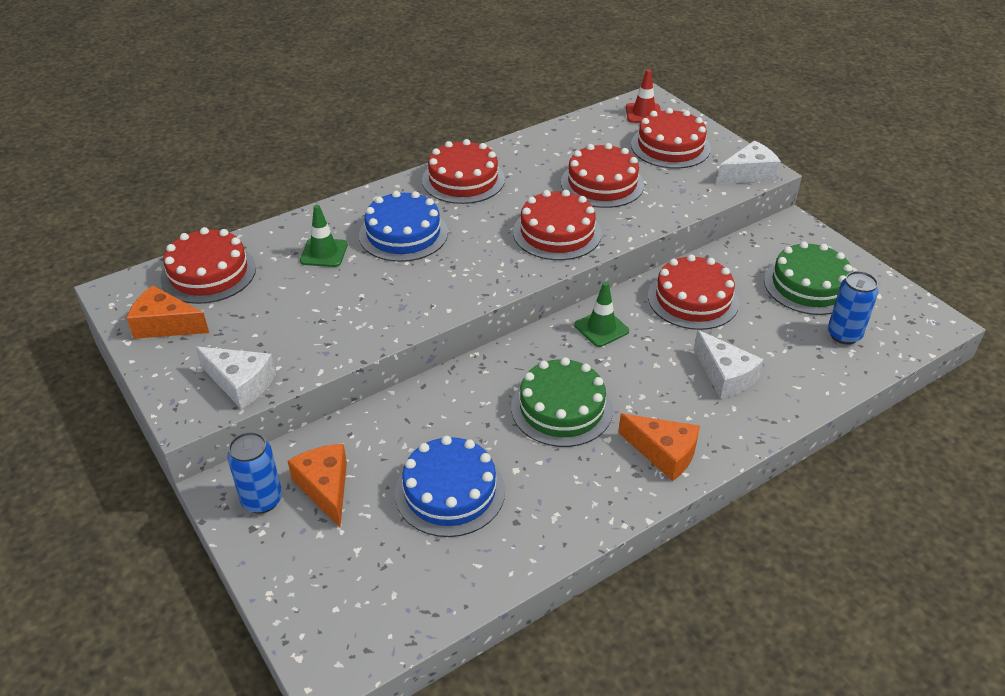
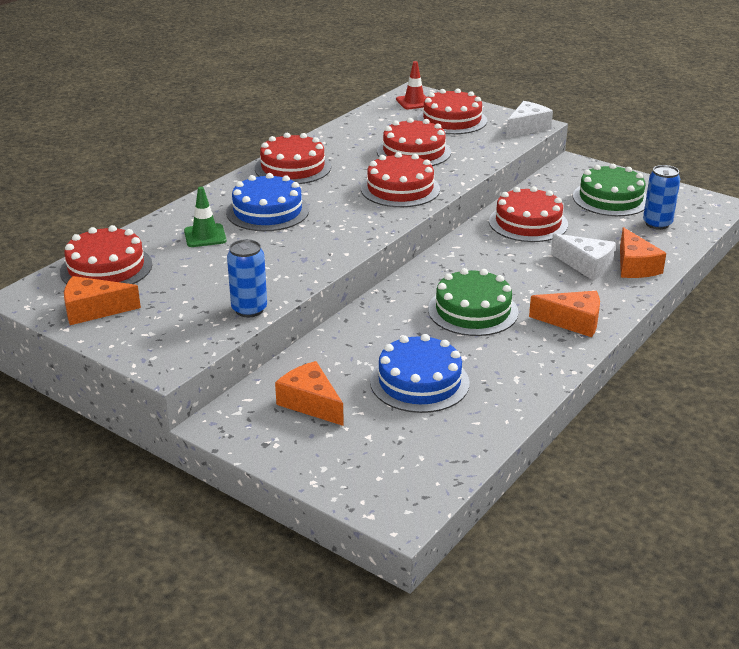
camera: 20 degrees left, 10 degrees down
white cheese [196,346,276,409] -> none
blue can [227,432,282,514] -> blue can moved to [227,239,267,317]
green traffic cone [575,282,629,347] -> none
none -> orange cheese [620,227,666,278]

